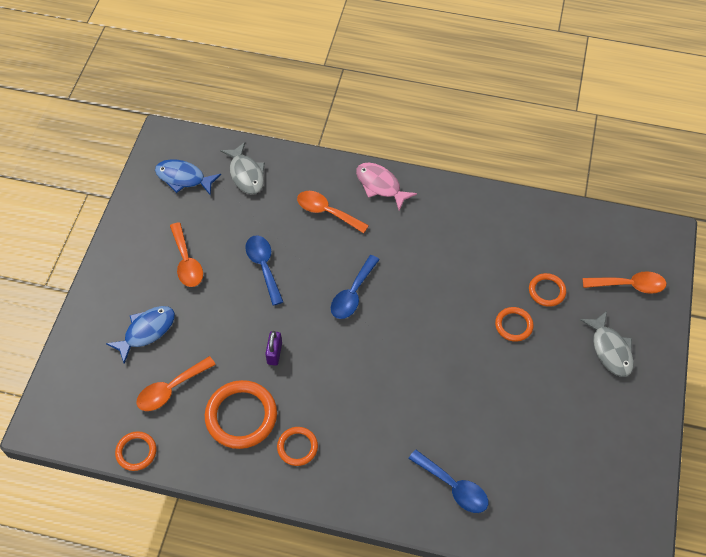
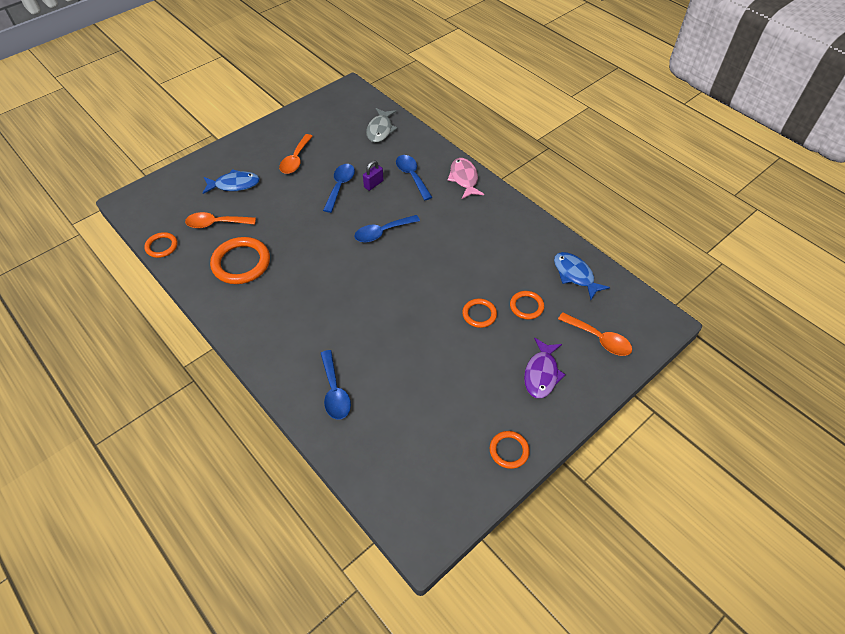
camera: 35 degrees right, 5 degrees down
blue fish [155,159,221,196] -> blue fish moved to [554,252,610,300]
purple padlock [265,331,282,366] -> purple padlock moved to [363,161,384,191]
orange ring [277,427,318,466] -> orange ring moved to [490,431,530,469]
orange spoon [297,191,369,233] -> blue spoon [396,155,432,200]
grey fish [580,311,634,377] -> purple fish [524,338,566,398]

